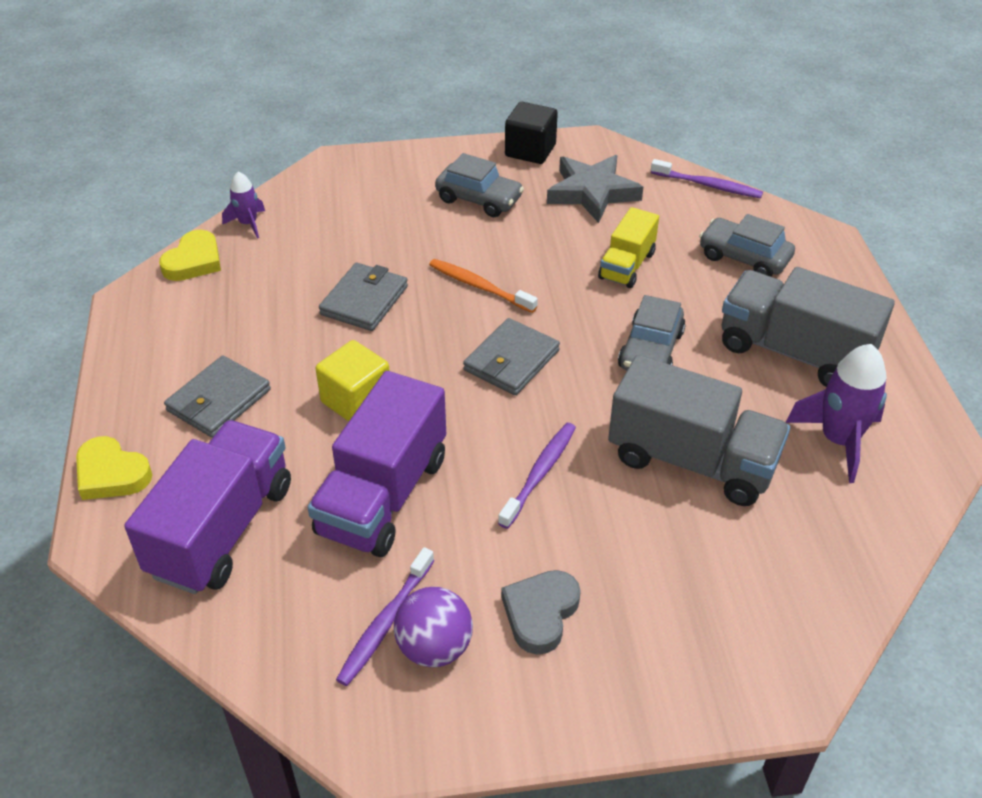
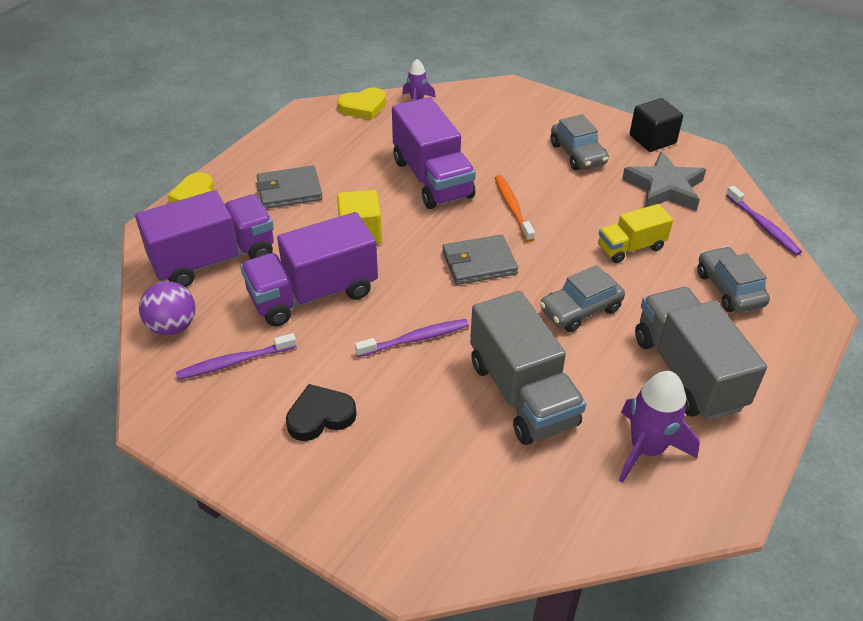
camera: 40 degrees right, 0 degrees up
grey wallet [319,263,408,331] -> purple truck [392,97,476,209]
purple ball [394,587,473,667] -> purple ball moved to [139,281,195,335]
grey heart [501,570,581,654] -> black heart [286,384,357,441]

